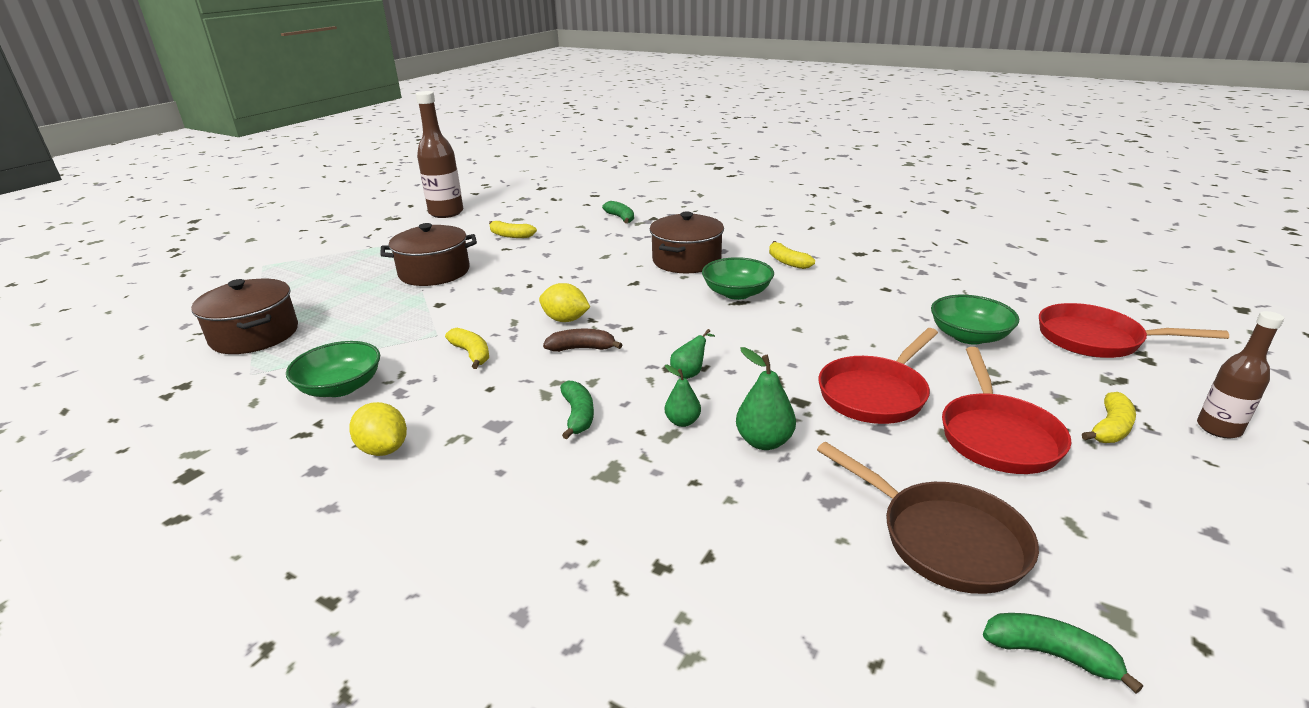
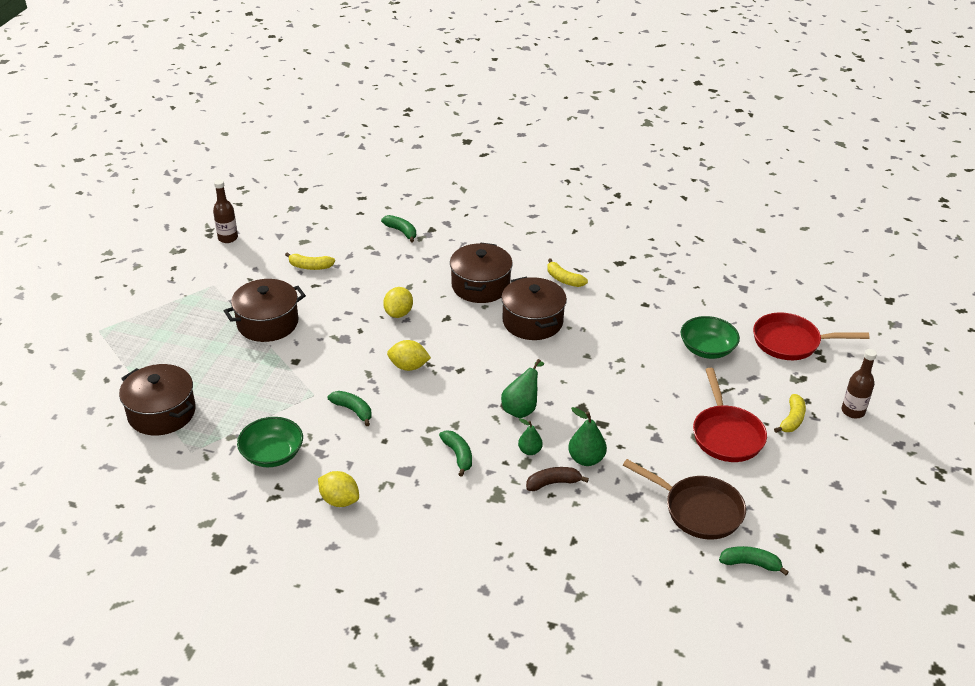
camera: 15 degrees left, 10 degrees up
brown bottle [416,91,463,218] -> brown bottle [213,179,238,243], size x0.60
yellow banana [445,328,489,369] -> green banana [328,391,372,426]
brown banana [543,329,622,352] -> brown banana moved to [526,467,589,491]
green pear [670,329,715,379] -> green pear [501,359,544,418], size x1.55
green bowl [702,257,774,300] -> brown pot [501,276,567,340]
red pan [818,328,938,424] -> none
none -> yellow lemon [383,287,413,318]

